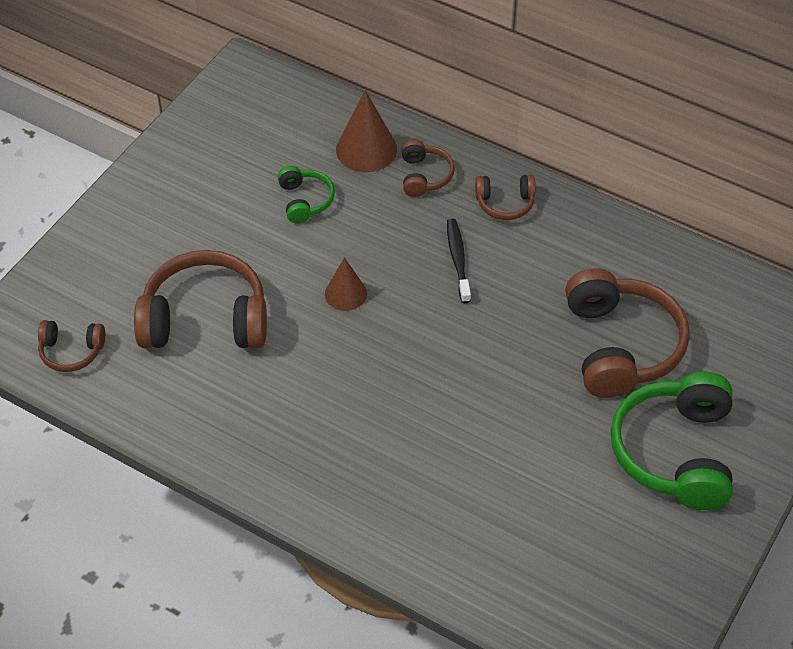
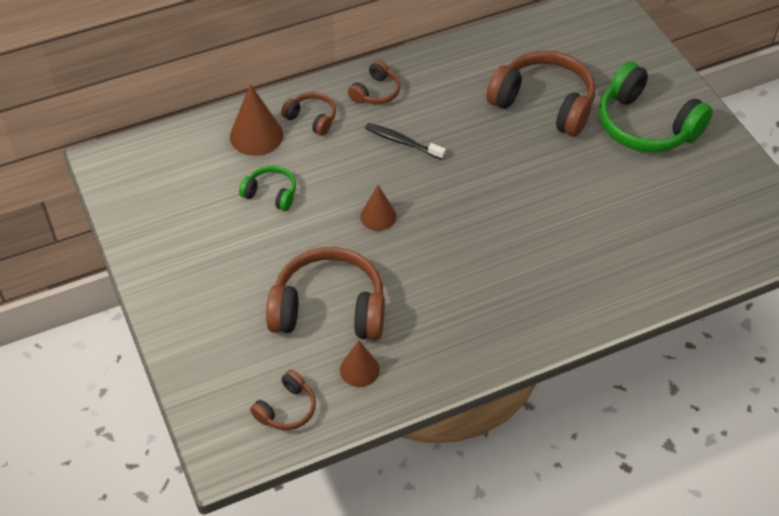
camera: 55 degrees left, 0 degrees up
brown headphones [134,250,267,348] -> brown headphones turned 60 degrees clockwise [266,247,385,340]
none -> brown cone [340,340,380,387]

